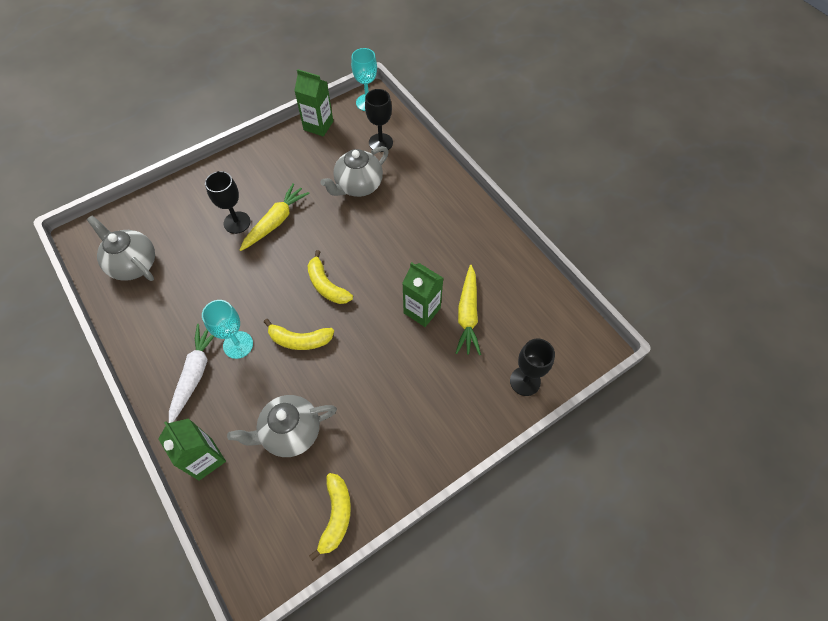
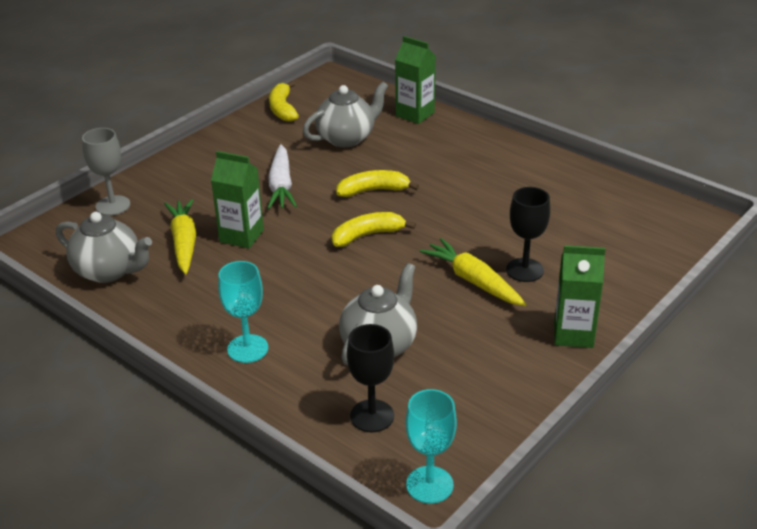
camera: 165 degrees right, 25 degrees down
grey teapot [87,216,155,281] -> grey teapot moved to [56,212,152,283]
white carrot [169,324,215,423] -> white carrot moved to [267,144,297,209]
turquoise goblet [202,300,253,359] -> turquoise goblet moved to [218,261,268,363]
yellow carrot [240,183,310,251] -> yellow carrot turned 120 degrees clockwise [420,238,527,306]
green carton [294,69,333,136] -> green carton moved to [554,245,606,348]
yellow banana [307,250,353,304] -> yellow banana turned 60 degrees counterclockwise [332,212,416,247]
black goblet [510,338,555,396] -> grey goblet [82,128,130,216]

